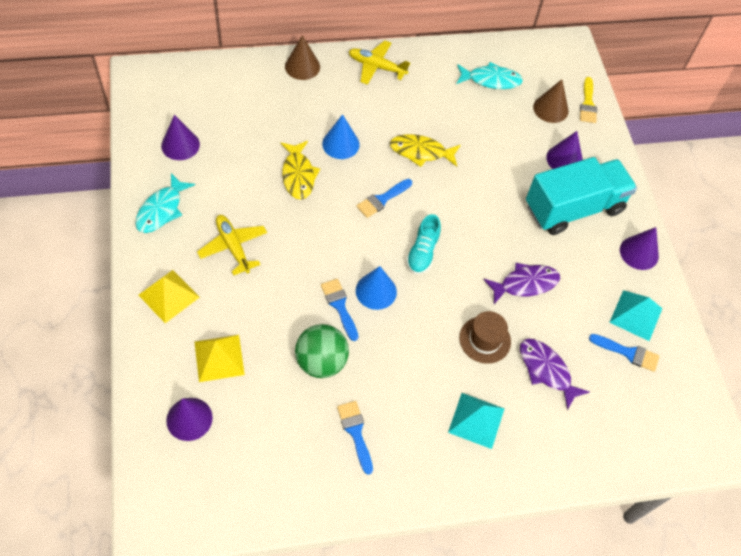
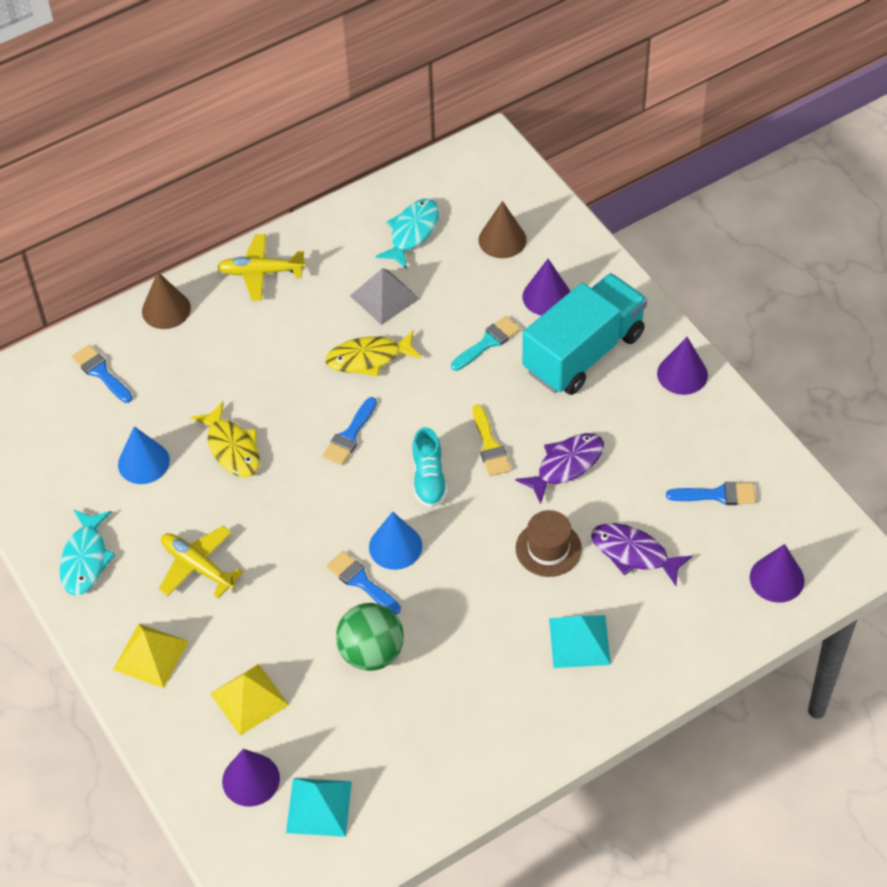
camera: 15 degrees left, 5 degrees down
purple cone [161,115,200,160] -> purple cone moved to [750,544,804,603]
blue cone [322,114,360,159] -> blue cone moved to [118,426,170,484]
blue brush [337,401,373,475] -> blue brush moved to [72,345,132,403]
turquoise fish [456,62,523,89] -> turquoise fish turned 45 degrees counterclockwise [376,198,439,269]
yellow brush [580,77,597,123] -> yellow brush moved to [472,405,511,476]
turquoise pyramid [610,290,662,341] -> turquoise pyramid moved to [286,778,352,837]
none -> grey pyramid [350,268,420,325]
none -> turquoise brush [451,316,521,371]

